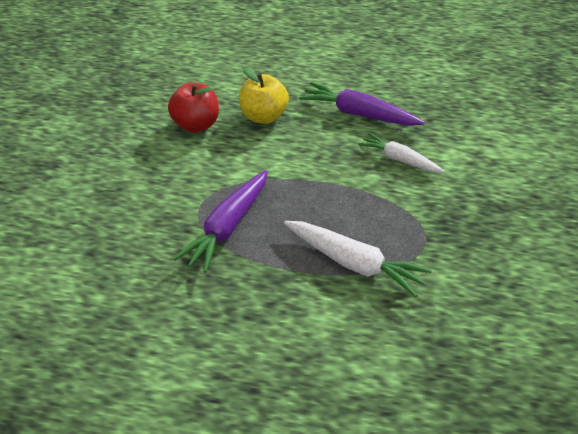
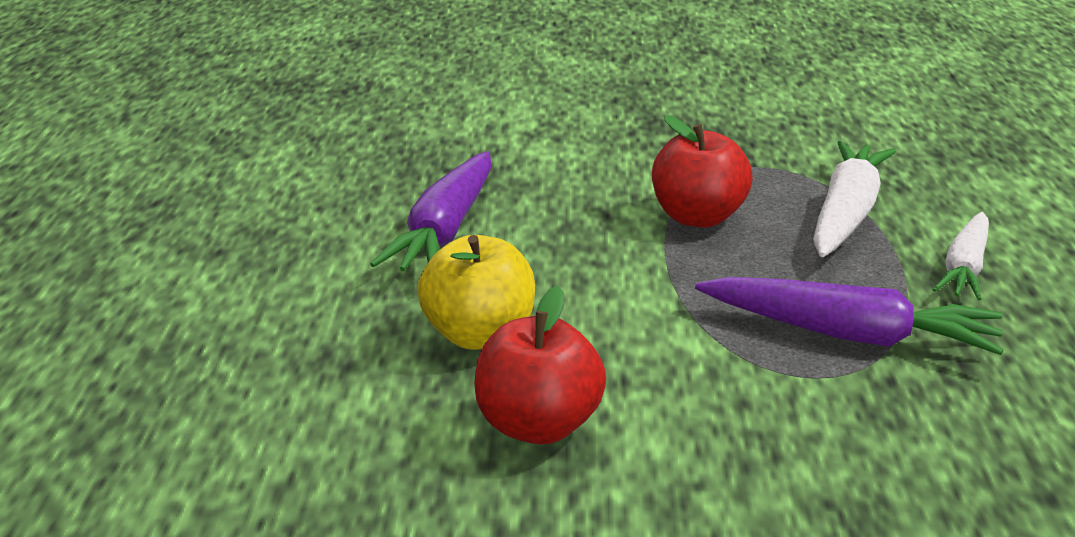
camera: 100 degrees left, 15 degrees down
white carrot [358,133,444,173] -> white carrot moved to [932,212,989,301]
none -> red apple [652,115,752,228]

